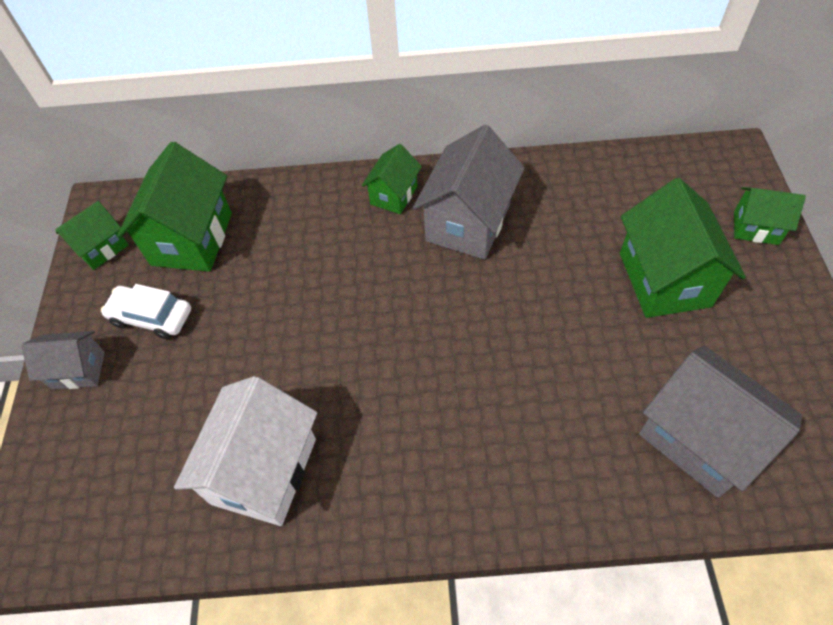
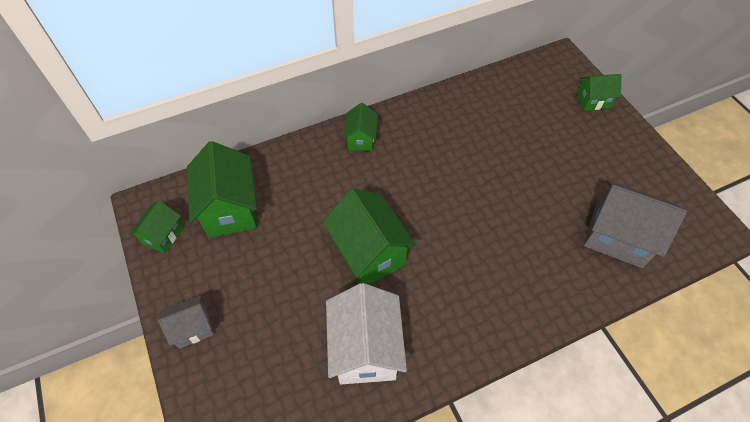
camera: 25 degrees left, 0 degrees up
white car [101,284,191,339] -> none
grey house [413,125,525,260] -> none
green house [620,178,746,318] -> green house moved to [323,189,416,285]

